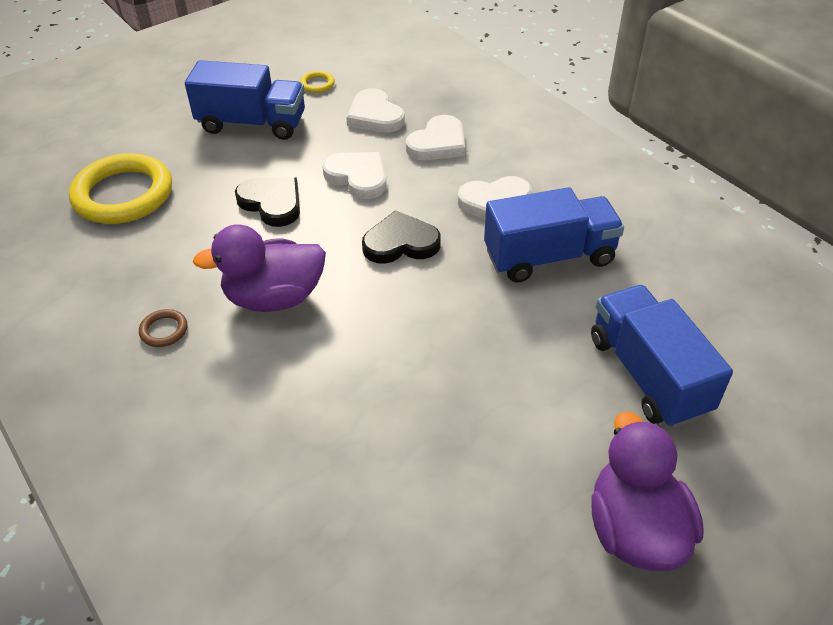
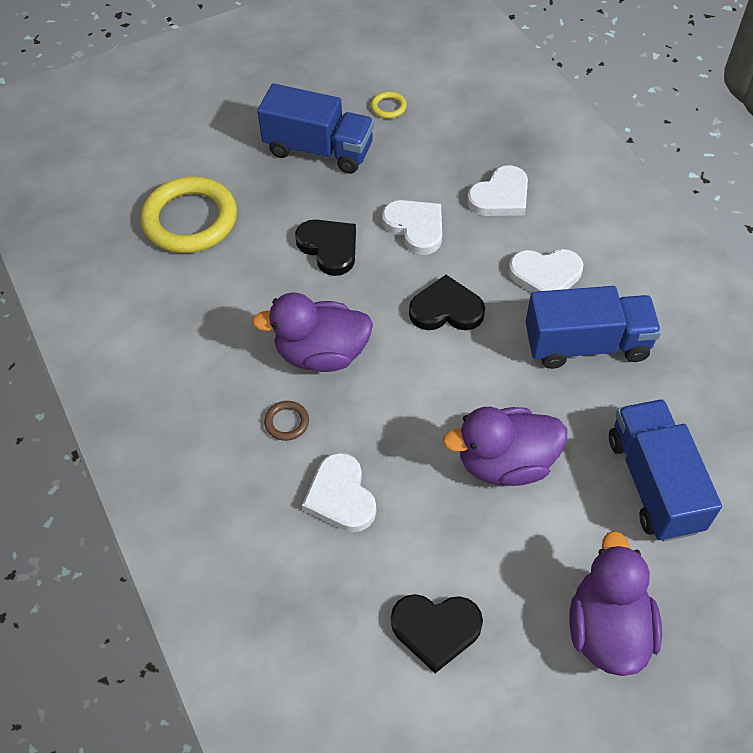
camera: 10 degrees right, 10 degrees up
brown ring [139,309,187,347] -> brown ring moved to [264,401,309,441]
white heart [346,88,405,133] -> white heart moved to [302,453,376,532]
none -> black heart [391,594,483,673]
none -> purple duck [442,407,567,486]

